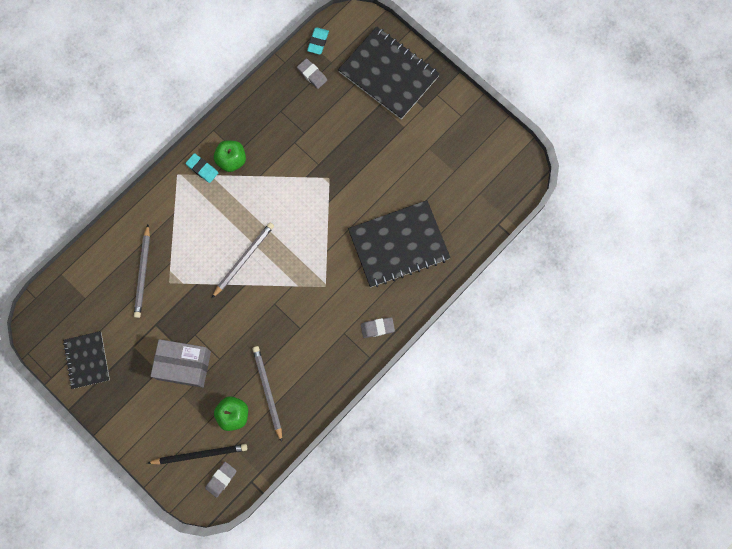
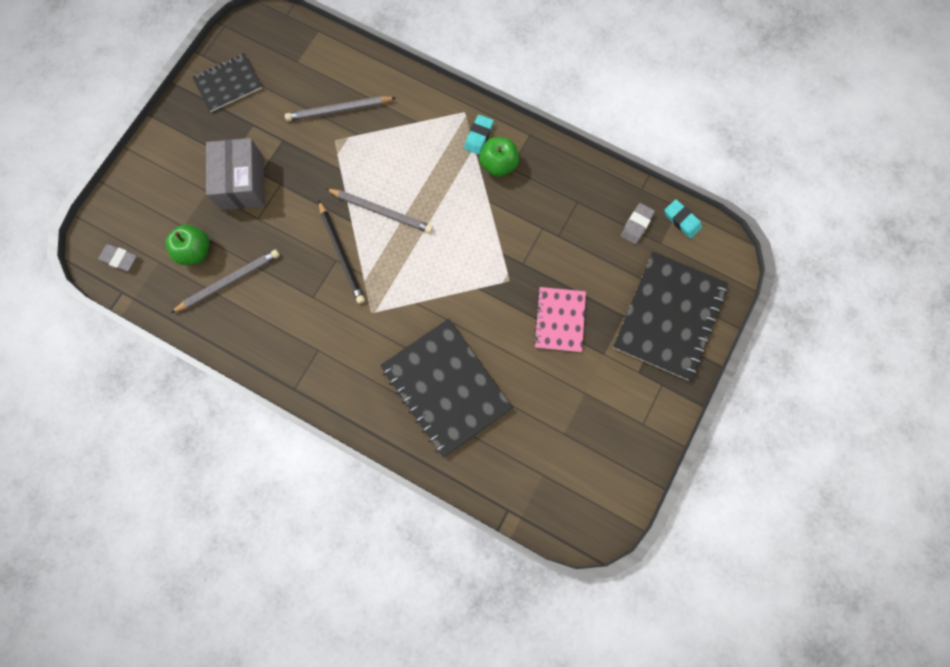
camera: 75 degrees right, 0 degrees up
black pencil [147,444,247,465] -> black pencil moved to [318,200,365,304]
turquoise eraser [307,27,329,55] -> turquoise eraser turned 45 degrees clockwise [664,199,702,239]
grey eraser [361,317,395,338] -> none
none -> pink notebook [533,287,586,352]

